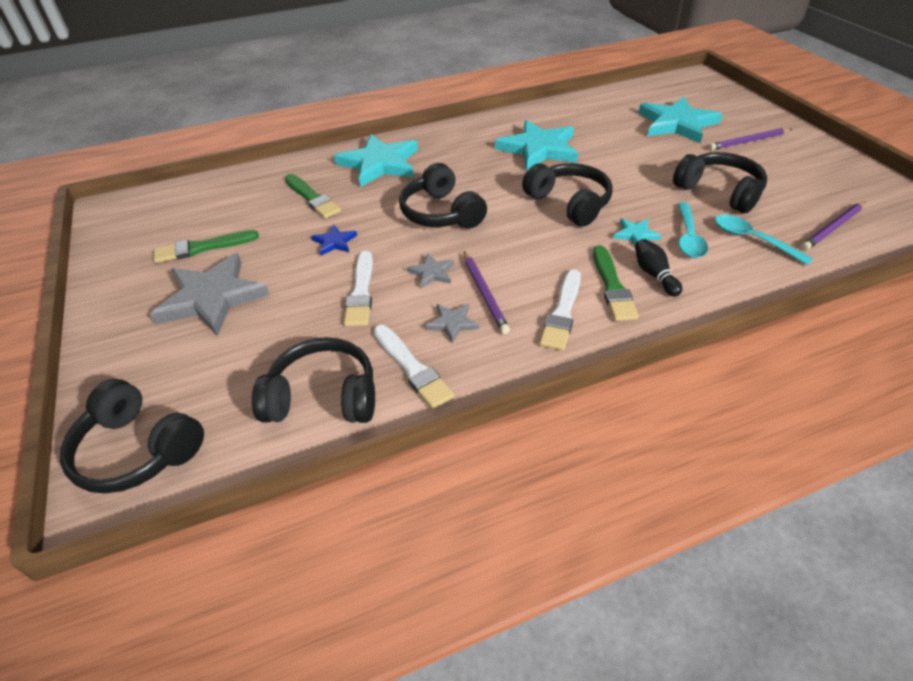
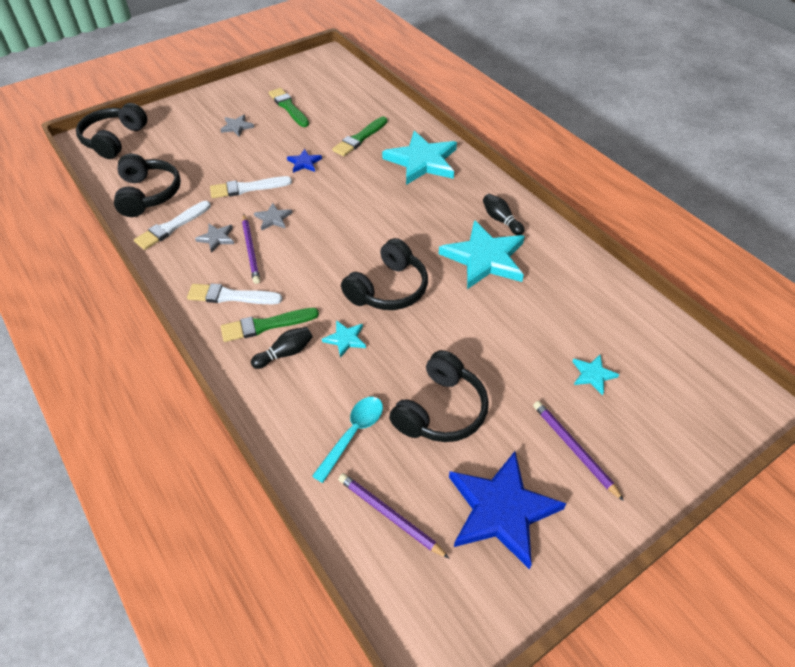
camera: 75 degrees right, 5 degrees up
grey star [150,253,270,336] -> grey star [220,114,254,136], size x0.45
black headphones [399,163,487,228] -> none
purple pencil [464,251,510,334] -> purple pencil turned 75 degrees counterclockwise [242,214,260,284]
turquoise star [638,96,723,143] -> turquoise star [572,355,619,395], size x0.45
turquoise spoon [678,202,708,258] -> none
none -> blue star [449,451,566,569]
none -> black bowling pin [483,194,524,235]

